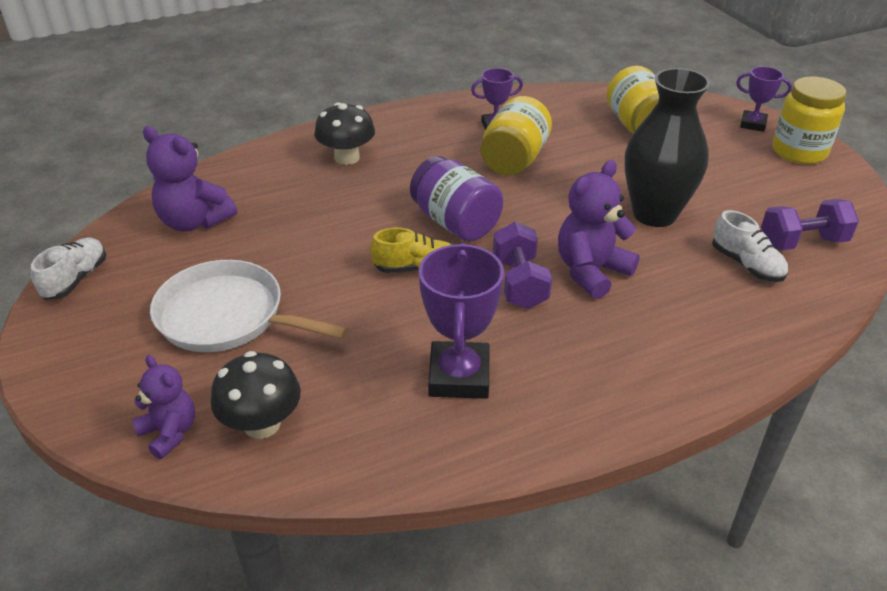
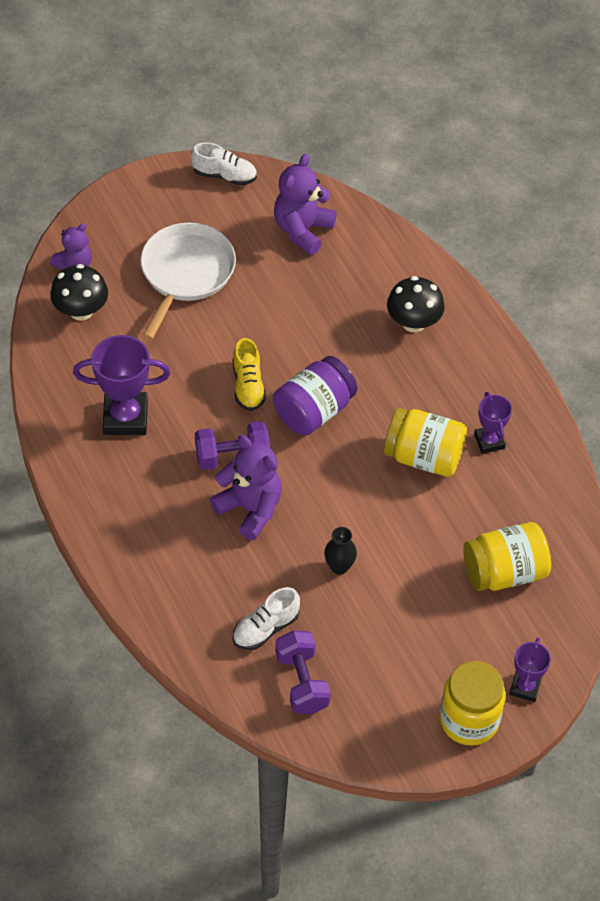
camera: 85 degrees right, 15 degrees up
black vase [625,68,710,227] -> black vase [324,527,357,575], size x0.43

